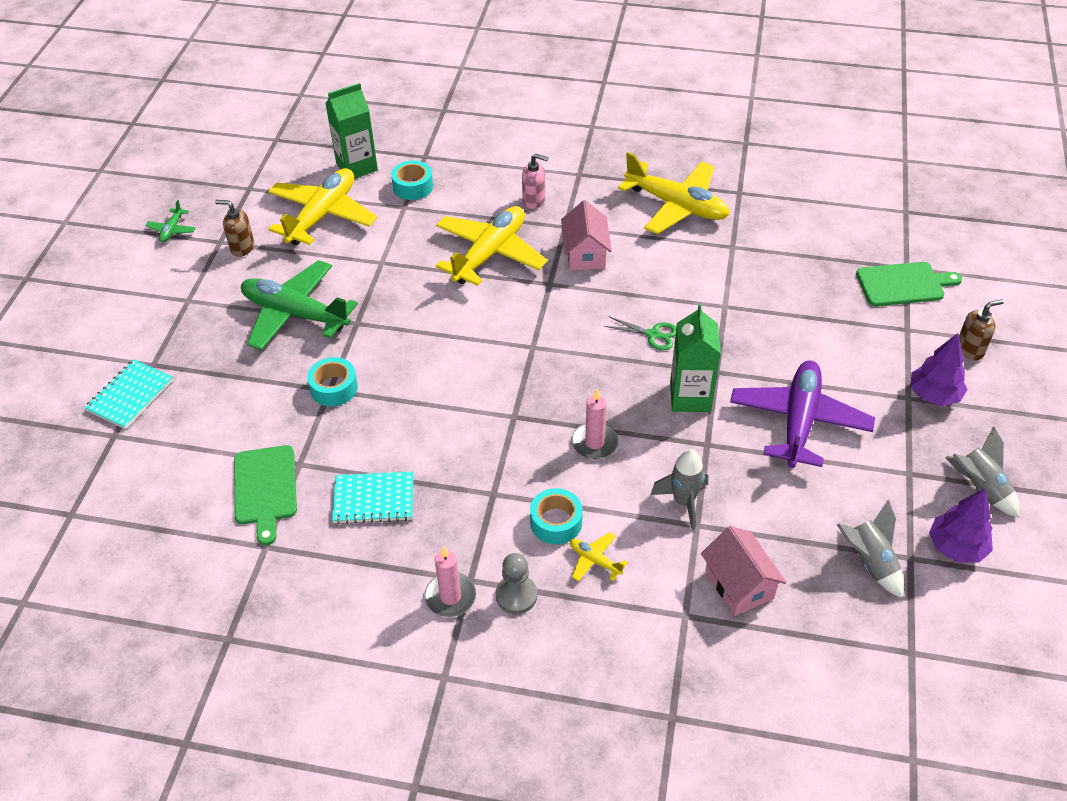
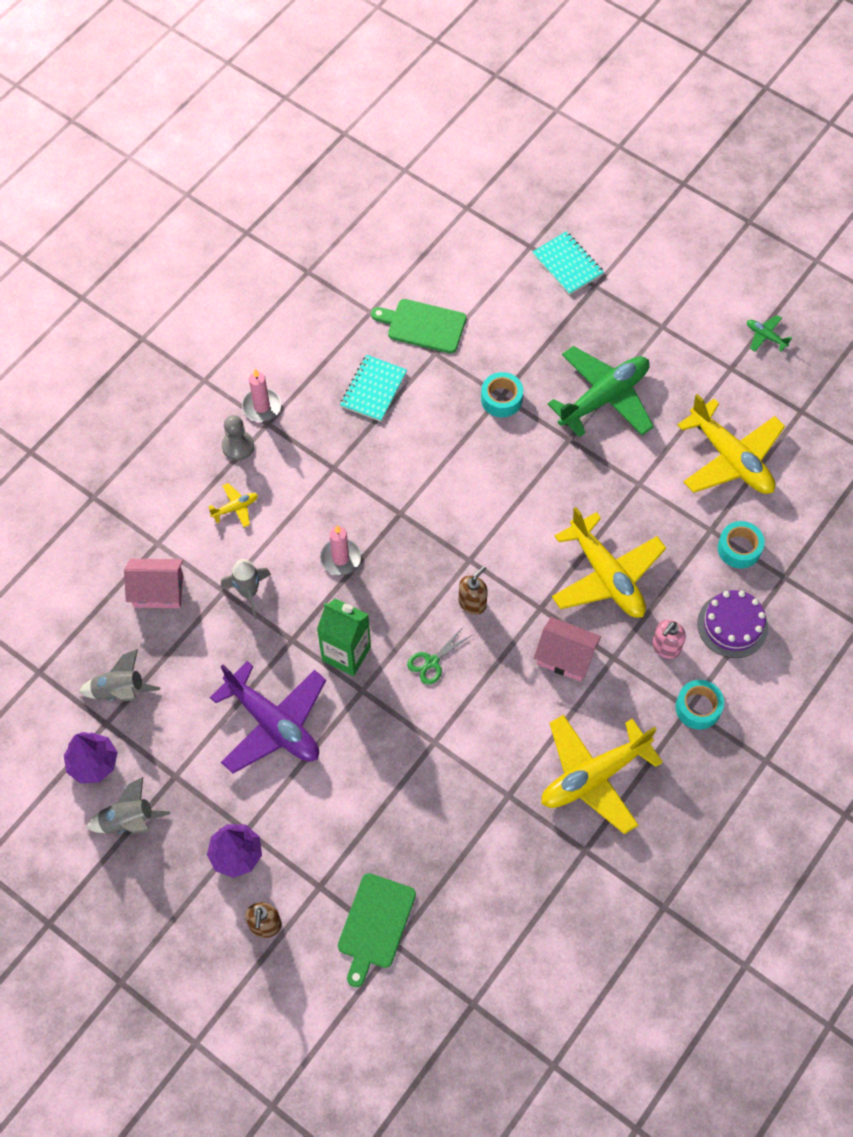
camera: 115 degrees right, 15 degrees up
brown soap dispenser [215,200,254,257] -> brown soap dispenser moved to [459,566,488,615]
green carton [325,83,378,179] -> none
turquoise tape [530,488,583,544] -> turquoise tape moved to [675,680,724,730]
none -> purple cake [697,590,768,658]

